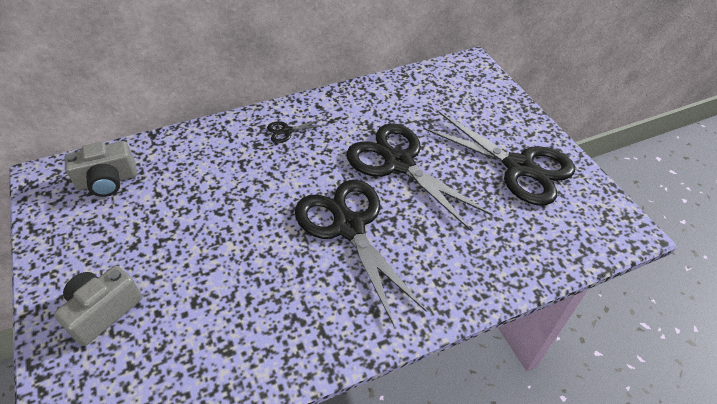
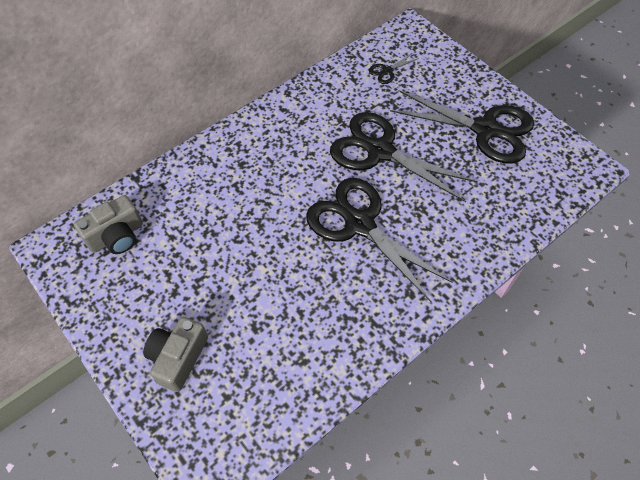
camera: 15 degrees left, 10 degrees up
black scissors [267,118,328,143] -> black scissors moved to [369,53,419,84]

